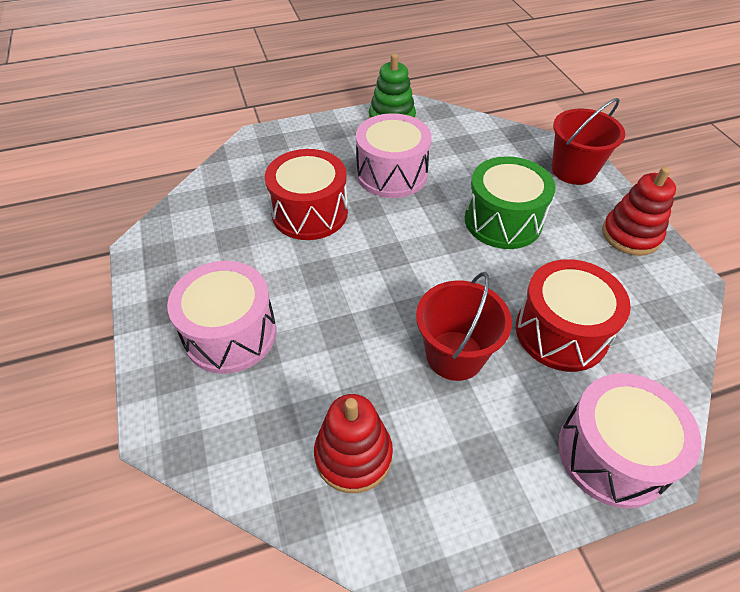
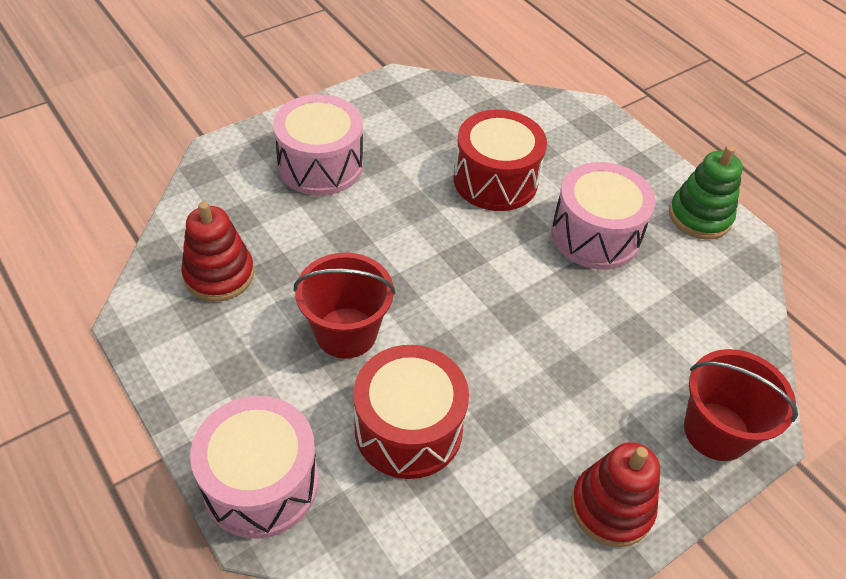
camera: 70 degrees right, 0 degrees up
green drum [465,156,556,249] -> none

